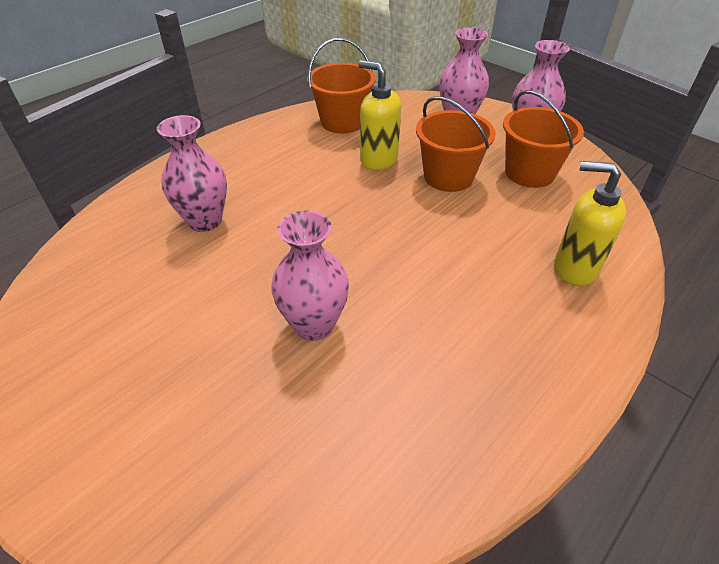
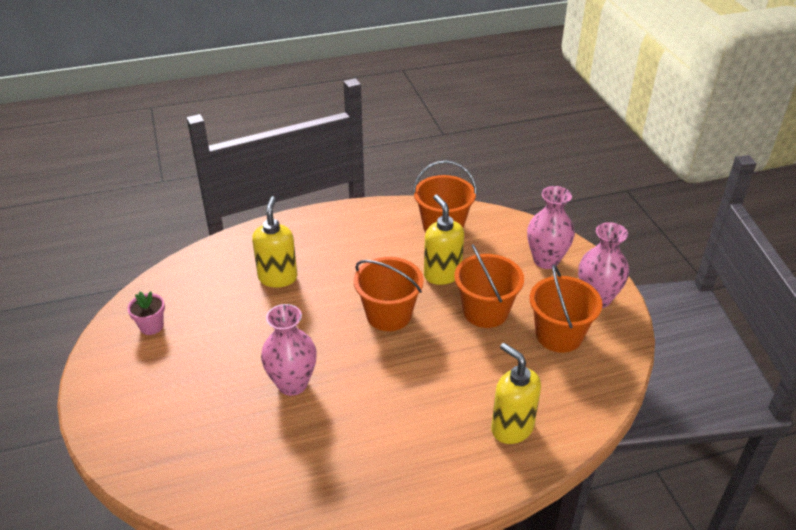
camera: 30 degrees right, 5 degrees down
pink vase [157,115,227,232] -> yellow soap dispenser [252,196,297,288]
none -> pink flower pot [127,292,165,335]
none -> orange bucket [354,257,424,331]

